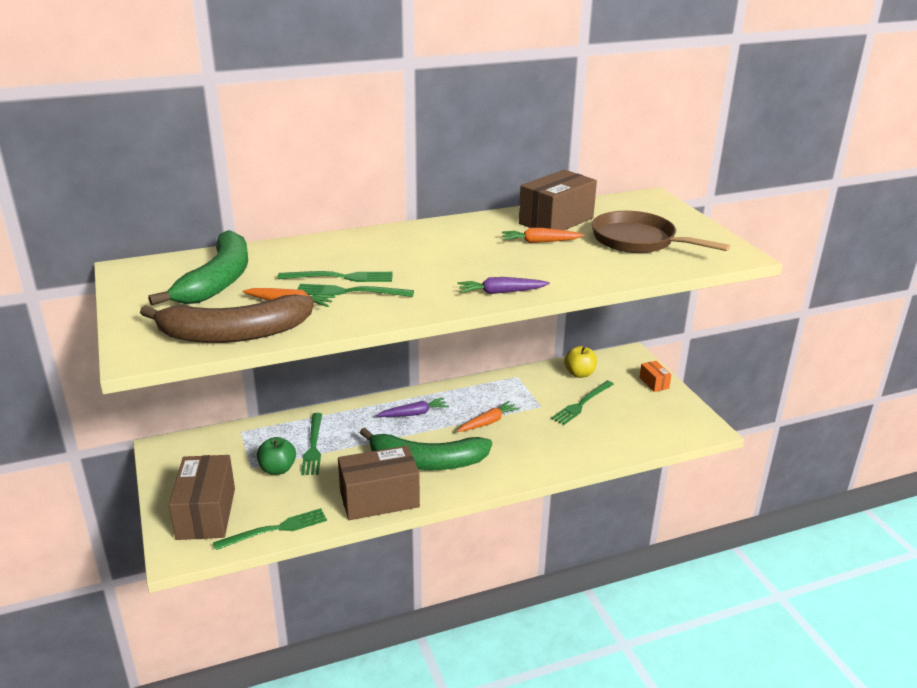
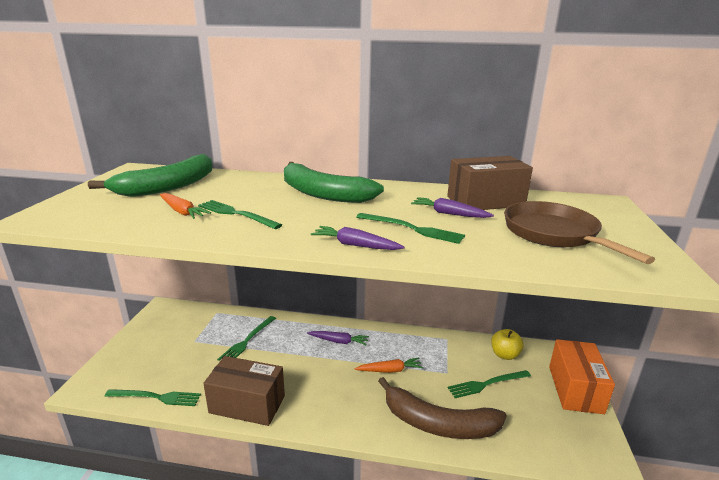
camera: 30 degrees right, 5 degrees down
brown banana [140,295,314,343] -> brown banana moved to [378,377,507,439]
brown box [169,455,235,540] -> none
green apple [257,437,296,475] -> none
green fork [277,271,393,282] -> green fork moved to [356,213,465,244]
green banana [360,427,492,470] -> green banana moved to [284,162,384,203]
orange carrot [502,228,584,243] -> purple carrot [411,197,494,218]
orange box [639,361,672,392] -> orange box [549,339,615,414], size x2.13

